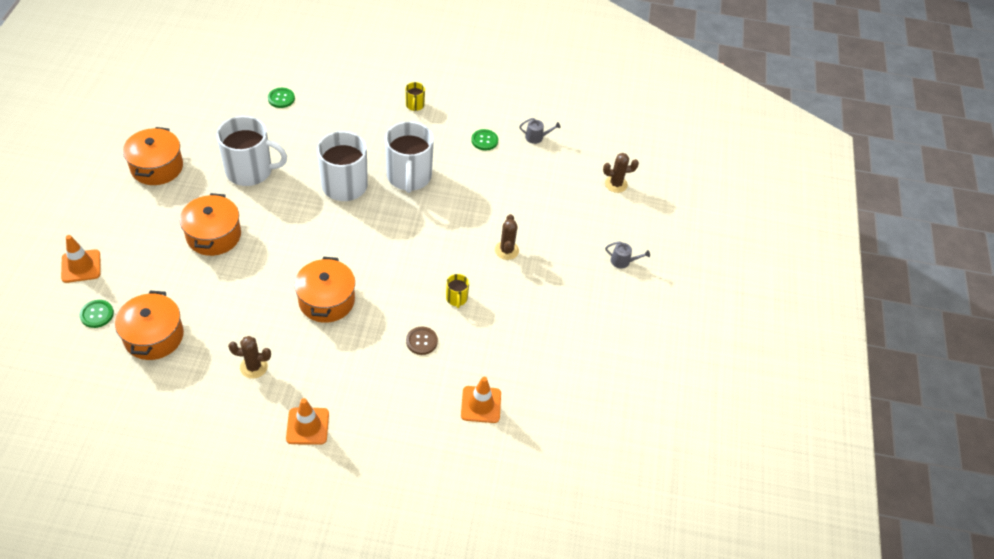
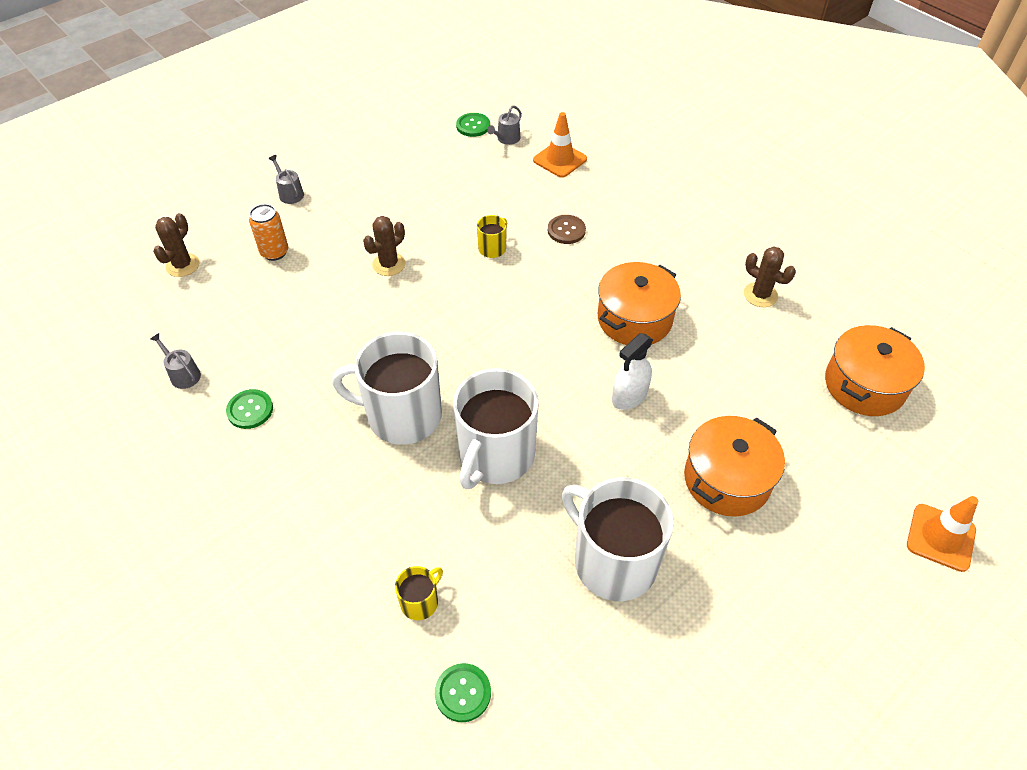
camera: 135 degrees left, 0 degrees up
green button [80,300,114,328] -> green button moved to [456,113,490,137]
orange pot [123,127,183,185] -> none
orange traffic cone [286,398,329,445] -> none
white mug [385,121,434,193] -> white mug turned 120 degrees counterclockwise [332,332,442,445]
yellow mug [405,82,425,111] -> yellow mug moved to [395,566,443,620]
brown cactus [603,153,639,193] -> brown cactus turned 75 degrees clockwise [153,213,199,277]
none -> orange can [249,204,288,261]
none -> grey watering can [487,105,522,145]
none -> white spray bottle [612,333,653,410]

